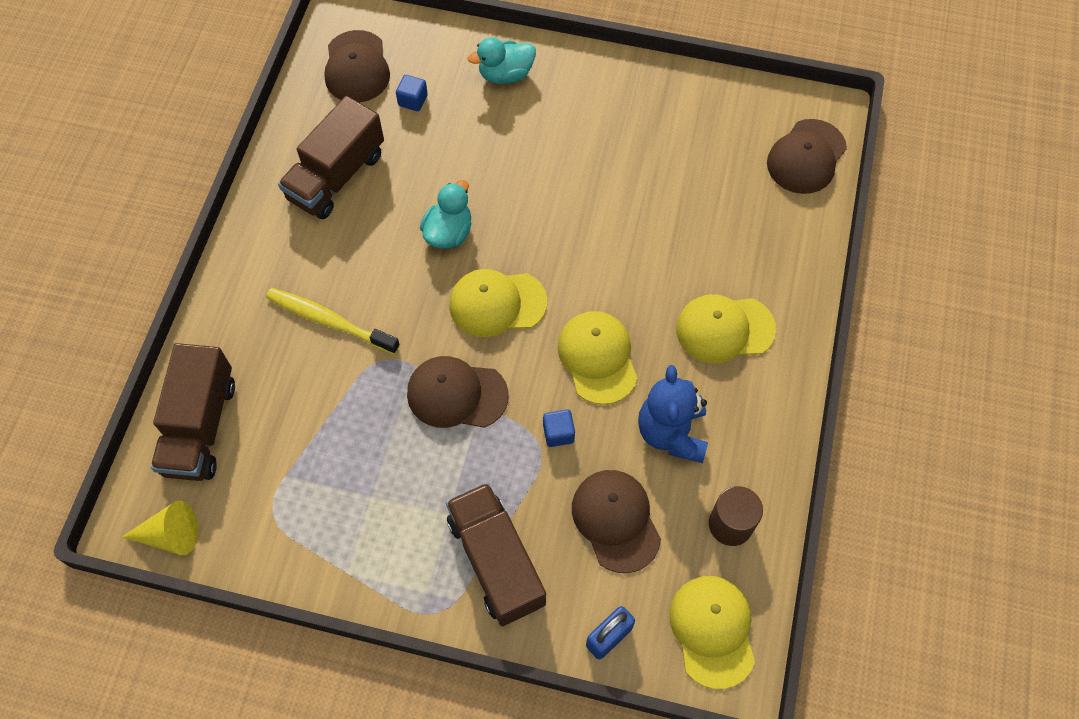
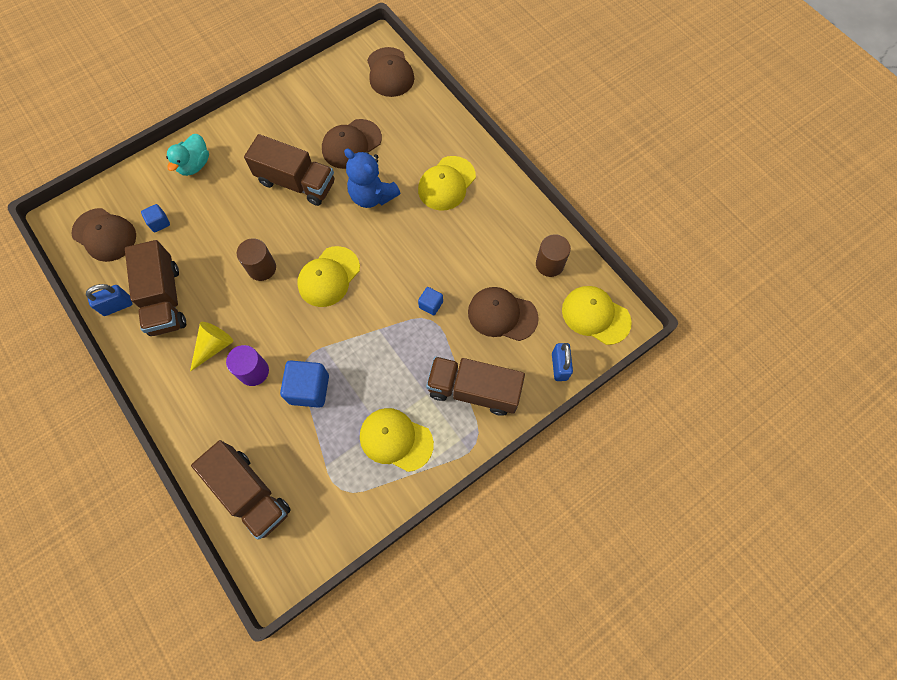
camera: 50 degrees left, 5 degrees up
yellow cone [122,501,198,555] -> yellow cone moved to [190,322,233,372]
yellow toothbrush [266,288,400,355] -> purple cylinder [226,345,269,386]
brown cap [407,356,509,428] -> brown cap moved to [322,119,382,169]
turquoise duck [420,180,472,249] -> brown cylinder [237,238,276,281]
yellow cap [558,311,638,405] -> yellow cap moved to [360,408,434,472]
blue teddy bear [638,365,708,463] -> blue teddy bear moved to [344,148,400,208]
none -> blue padlock [86,284,132,316]
none -> brown truck [244,134,334,206]
none -> blue cube [280,361,329,408]

